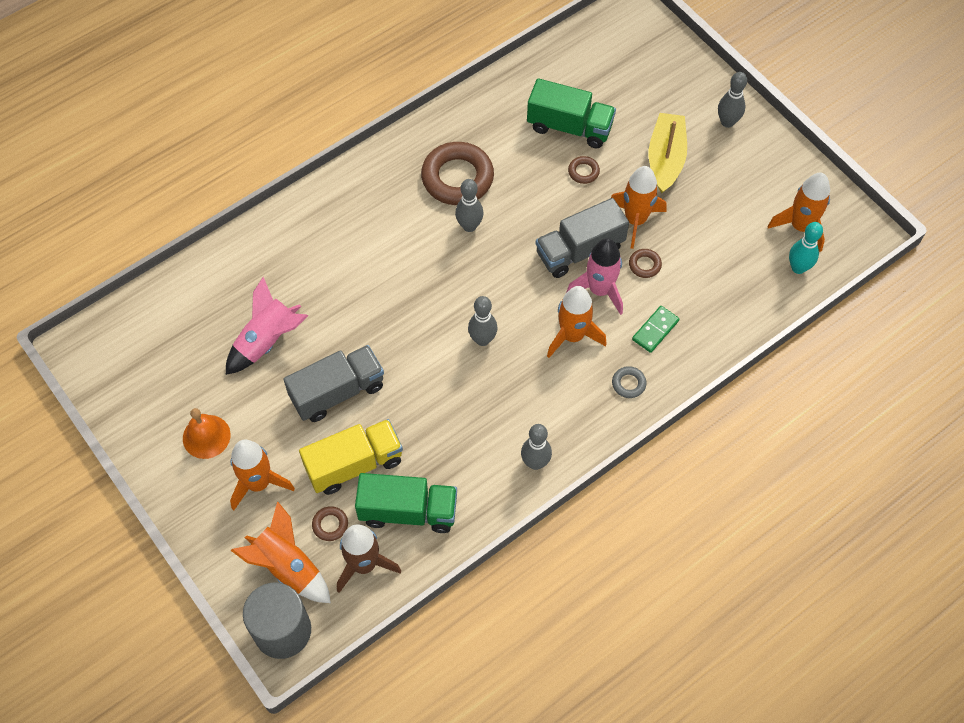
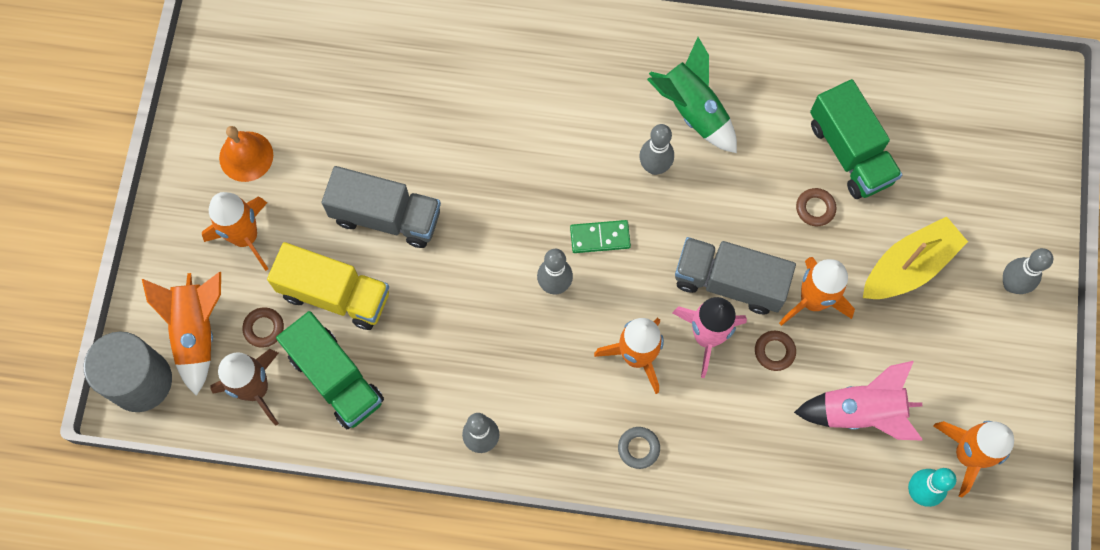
camera: 45 degrees right, 10 degrees up
pink rocket [226,277,308,375] -> pink rocket moved to [794,361,923,441]
brown ring [421,142,494,205] -> green rocket [647,37,737,153]
green domino [632,306,679,353] -> green domino moved to [570,220,631,253]

